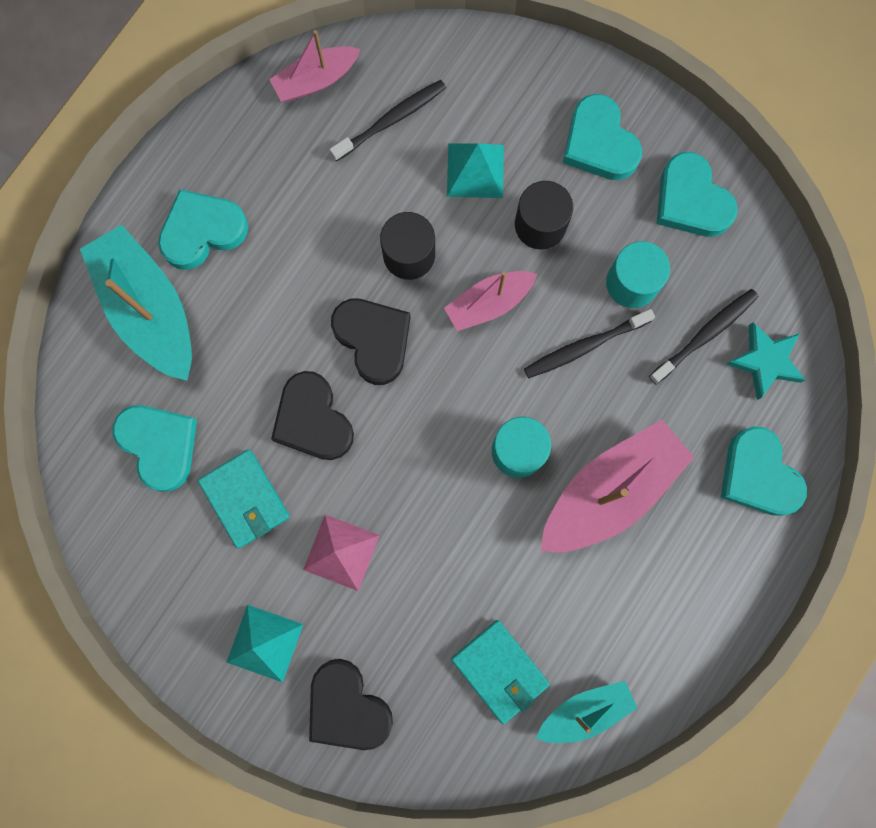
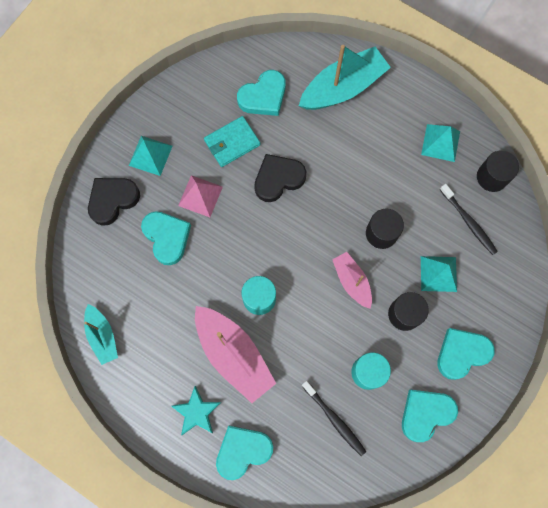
camera: 90 degrees right, 5 degrees down
turquoise heart [158,189,248,270] -> turquoise heart moved to [141,211,191,265]
pink boat [269,30,361,102] -> black cylinder [477,150,519,192]
black heart [331,299,411,385] -> none
turquoise wallet [451,620,550,724] -> none
black toothbrush [524,309,655,378] -> none
turquoise star [726,322,805,400] -> turquoise star moved to [171,386,221,435]
none -> turquoise pyramid [421,124,460,162]

